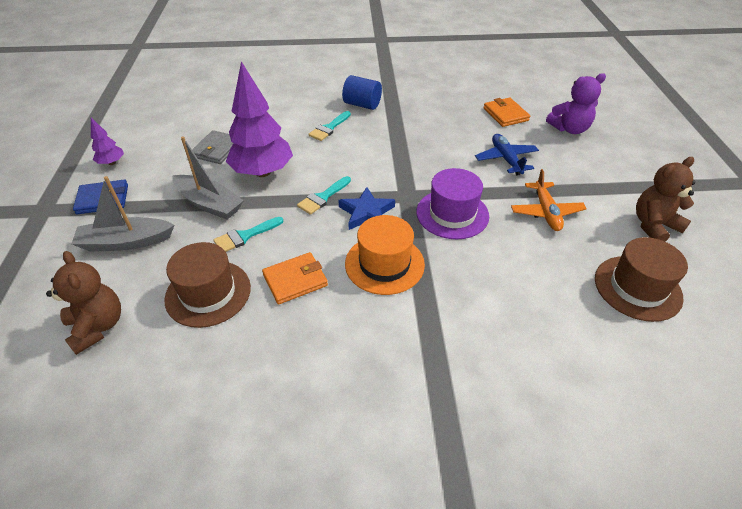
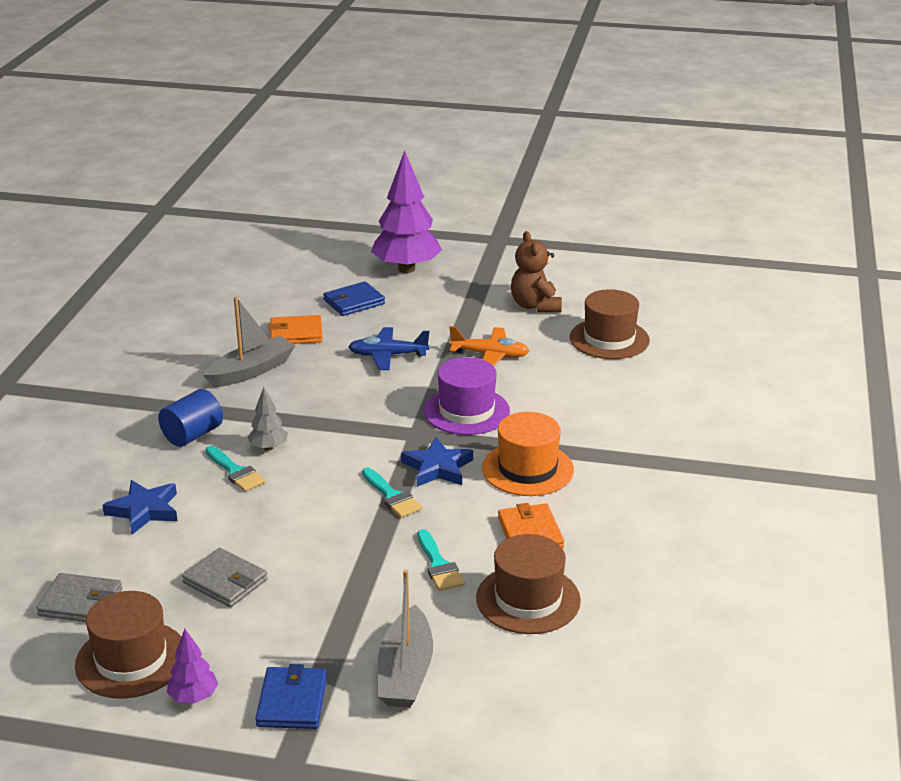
camera: 75 degrees left, 15 degrees down
brown teddy bear [46,251,121,355] -> none
grey boat [172,136,244,220] -> grey boat moved to [203,297,296,387]
purple tree [226,61,293,177] -> purple tree moved to [371,150,442,273]
purple teddy bear [546,73,606,134] -> blue wallet [323,281,385,316]
none -> grey wallet [36,573,122,622]
none -> brown hat [75,591,181,699]
none -> blue star [102,480,177,534]
none -> grey tree [248,387,288,451]

